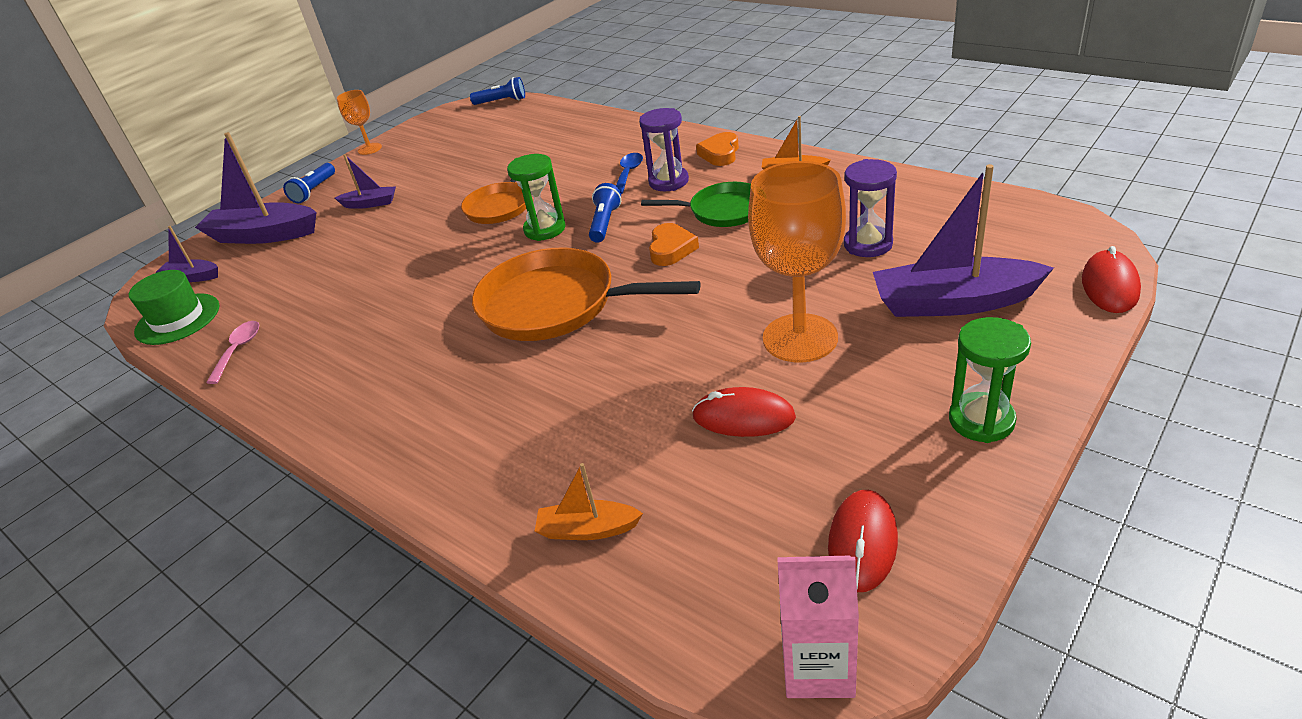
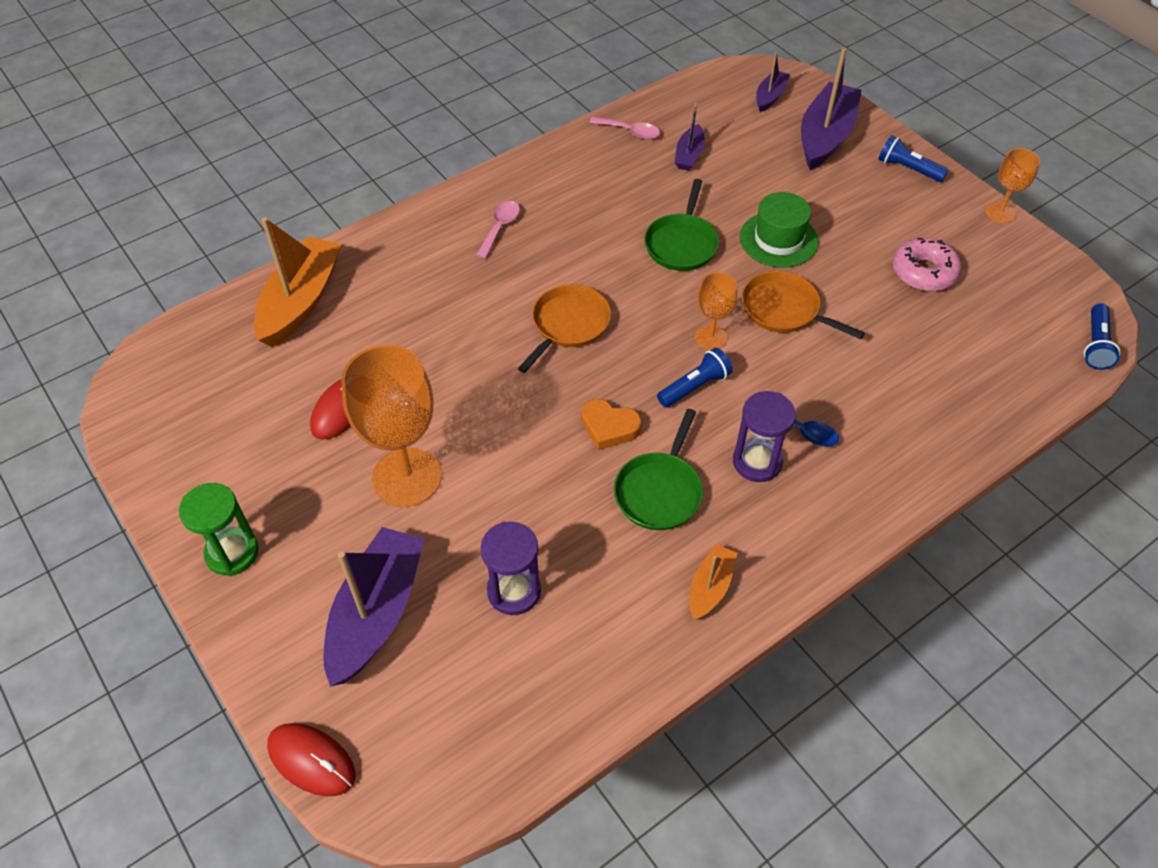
camera: 100 degrees right, 15 degrees up
green hat [129,270,219,345] -> green hat moved to [740,192,818,268]
purple boat [335,154,396,209] -> purple boat moved to [675,103,705,171]
orange pan [472,248,700,341] -> orange pan [517,284,611,373], size x0.60
green hourglass [507,154,566,241] -> orange goblet [695,272,737,350]
orange boat [535,463,643,540] -> orange boat [254,217,342,347], size x1.94
blue flashlight [589,183,621,243] -> blue flashlight turned 60 degrees counterclockwise [657,348,733,407]
orange heart [696,132,739,166] -> none
pink carton [777,555,859,698] -> none
red mouse [828,490,898,592] -> none
none -> pink spoon [476,201,520,258]
none -> green pan [644,179,719,271]
none -> pink donut [893,238,962,291]

